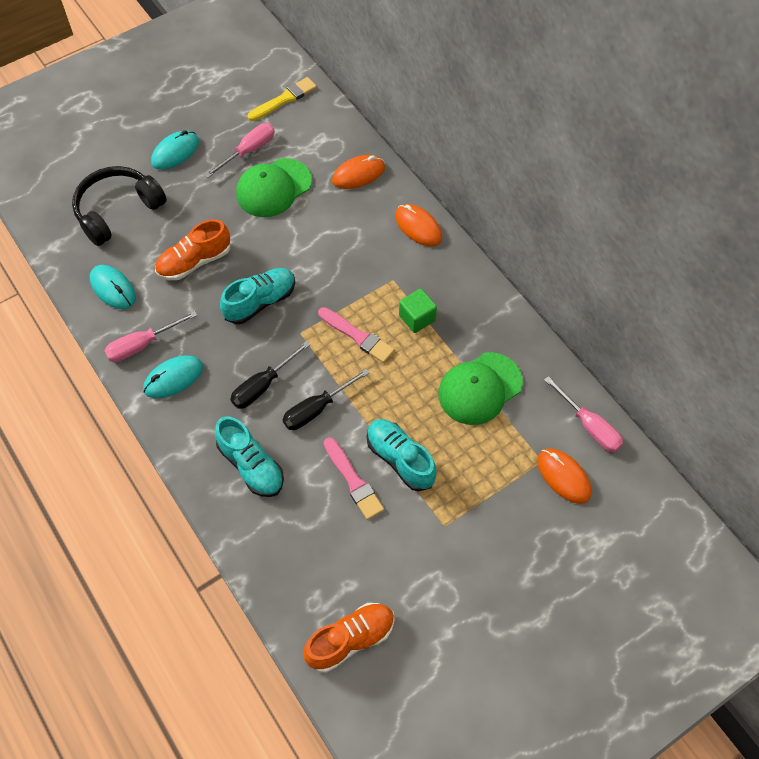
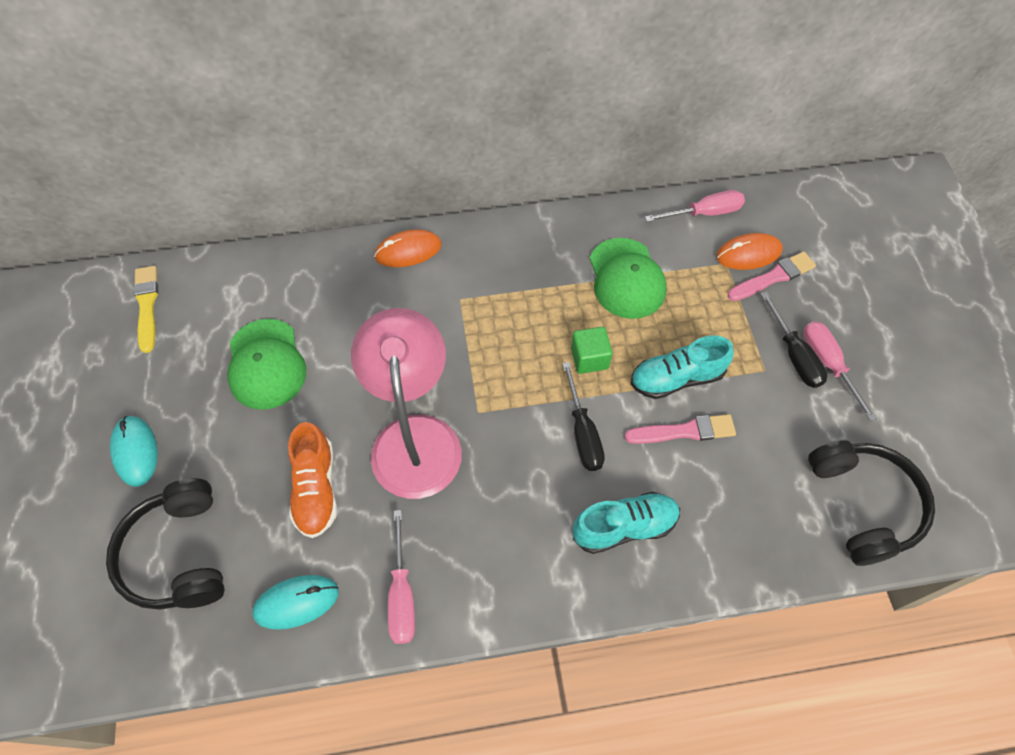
camera: 65 degrees left, 0 degrees up
turquoise mouse [143,356,203,398] -> none
pink screwdriver [204,123,275,178] -> pink screwdriver moved to [803,321,877,421]
turquoise shoe [220,268,295,324] -> pink lamp [351,308,462,499]
black screwdriver [230,341,311,409] -> black screwdriver moved to [761,292,827,388]
orange shoe [303,603,395,673] -> black headphones [808,440,935,566]
pink brush [318,307,395,363] -> pink brush moved to [728,251,816,301]
orange mouse [332,155,385,189] -> none
green cube [399,289,437,333] -> green cube moved to [571,327,613,374]

